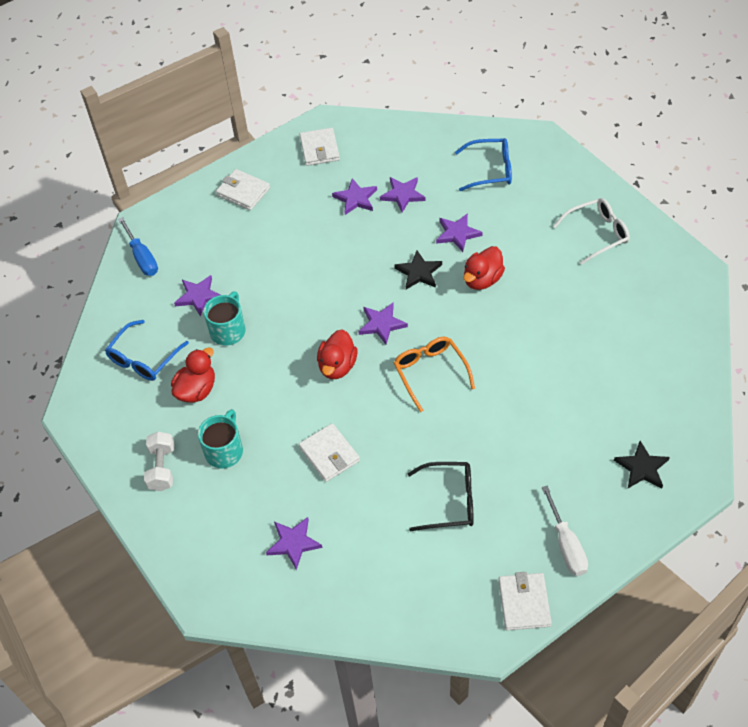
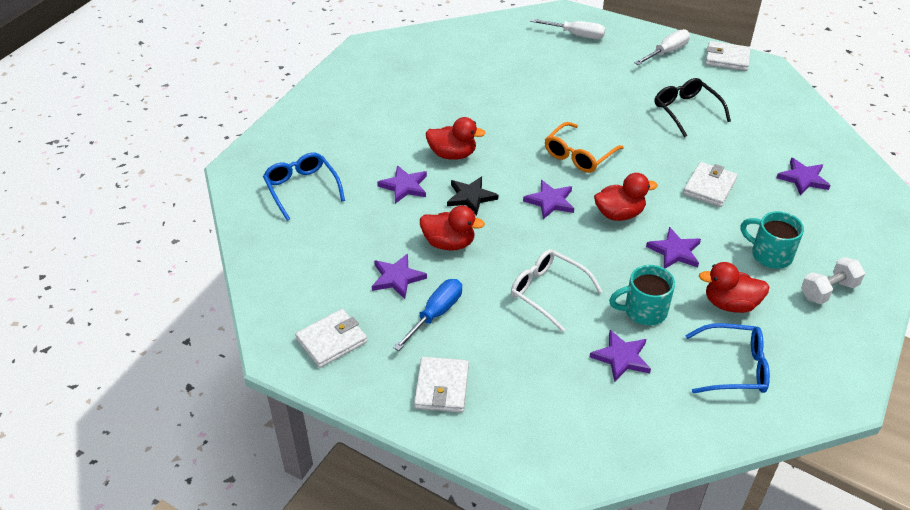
camera: 120 degrees left, 10 degrees down
blue screwdriver [118,217,158,276] -> blue screwdriver moved to [393,279,462,351]
turquoise mug [198,409,243,468] -> turquoise mug turned 45 degrees clockwise [740,211,804,269]
purple star [380,177,426,212] -> purple star moved to [646,227,701,269]
white wallet [498,572,552,630] -> white wallet turned 45 degrees clockwise [705,41,751,71]
white glasses [553,198,630,265] -> white glasses moved to [511,249,603,332]
black star [614,441,670,488] -> white screwdriver [530,19,606,39]
none -> red duck [420,205,485,251]

